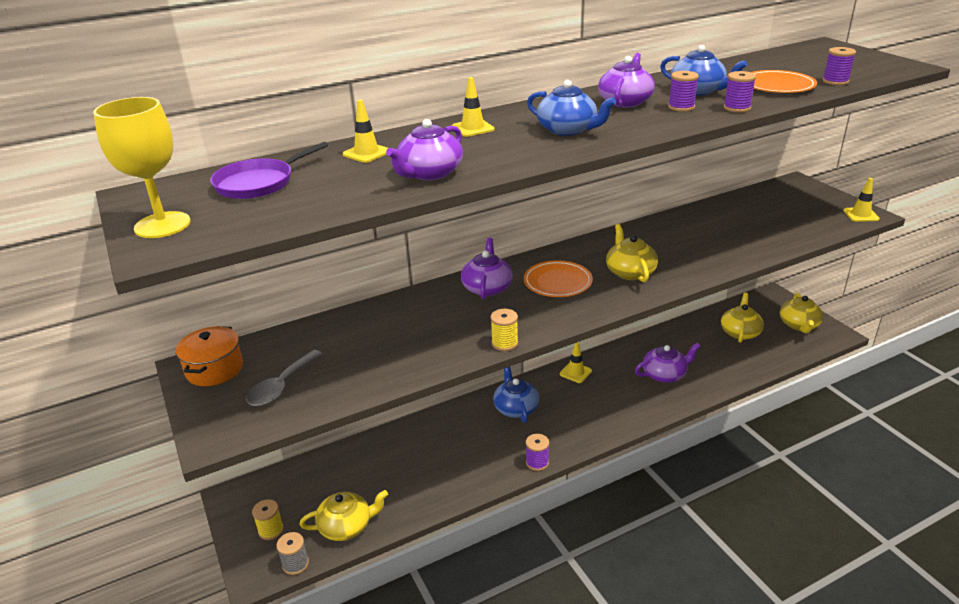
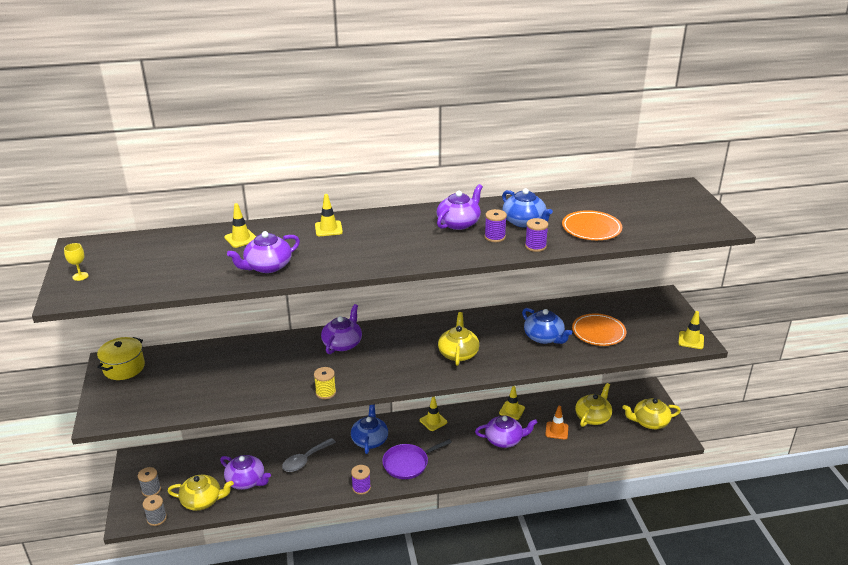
camera: 15 degrees right, 0 degrees up
yellow goblet [93,97,191,238] -> yellow goblet [64,243,89,281], size x0.43
orange pot [176,326,243,386] -> yellow pot [97,337,145,380]
purple pan [210,142,328,199] -> purple pan moved to [382,439,452,479]
grey spoon [246,350,322,406] -> grey spoon moved to [282,438,336,472]
yellow spool [252,499,284,540] -> grey spool [138,467,161,497]
orange plate [524,261,593,297] -> orange plate moved to [572,313,626,346]
blue teapot [527,80,616,136] -> blue teapot moved to [522,308,572,344]
yellow teapot [780,293,823,333] -> yellow teapot turned 60 degrees clockwise [622,398,681,429]
purple spool [823,47,856,85] -> none
none -> purple teapot [220,455,271,490]
none -> yellow traffic cone [499,386,525,420]
none -> orange traffic cone [545,406,568,439]

